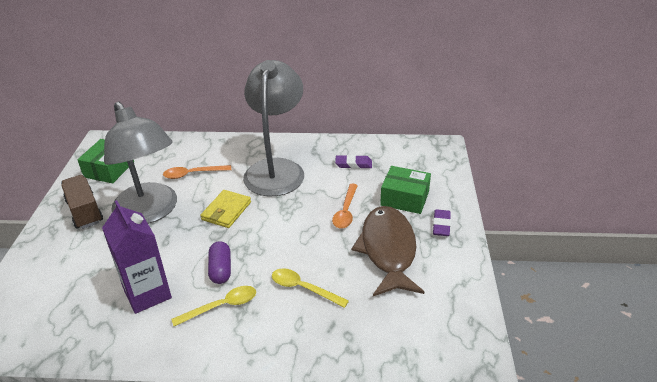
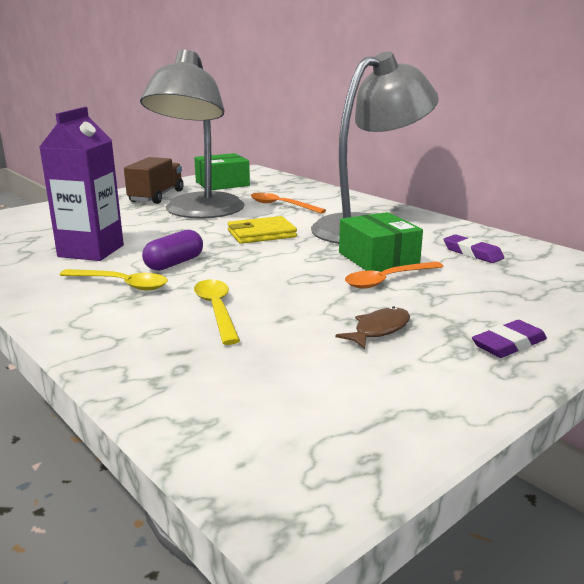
camera: 45 degrees right, 15 degrees down
brown fish [352,206,424,296] -> brown fish [335,306,410,349], size x0.42
green box [380,166,431,214] -> green box moved to [339,212,423,272]

